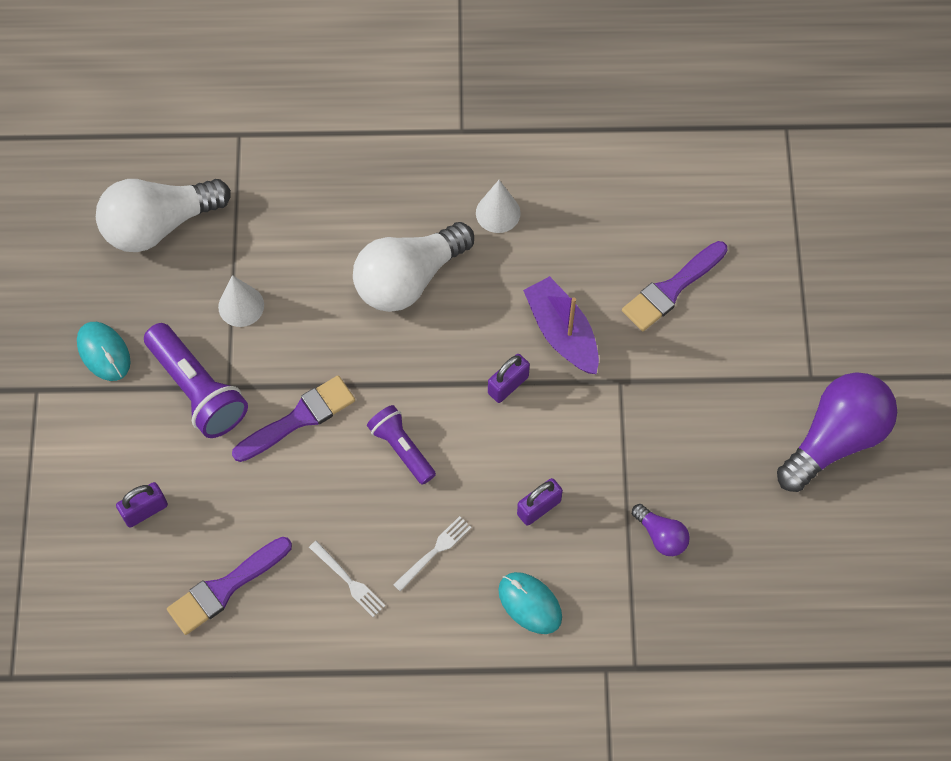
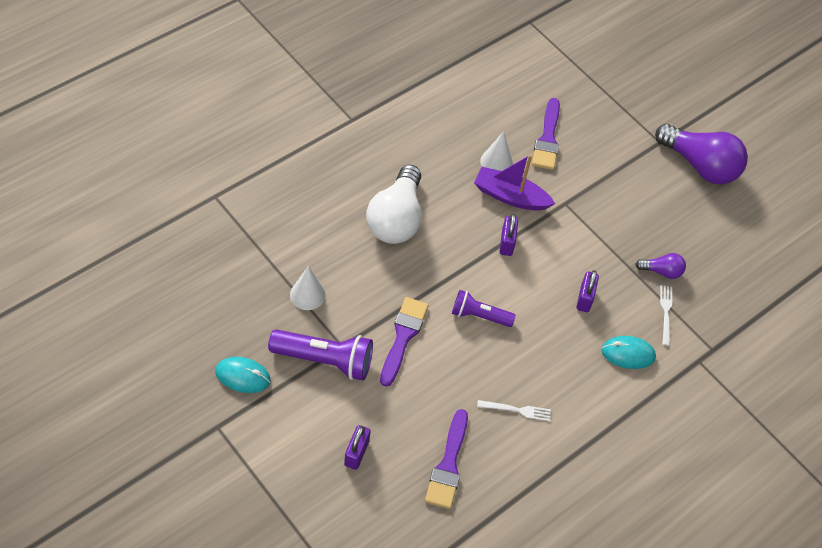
camera: 45 degrees left, 10 degrees down
white light bulb [96,179,231,252] -> none
white fork [393,516,472,592] -> white fork moved to [660,285,672,346]
white cone [476,180,521,233] -> white cone moved to [480,131,513,171]
purple light bulb [777,373,897,492] -> purple light bulb turned 120 degrees clockwise [655,124,748,184]

